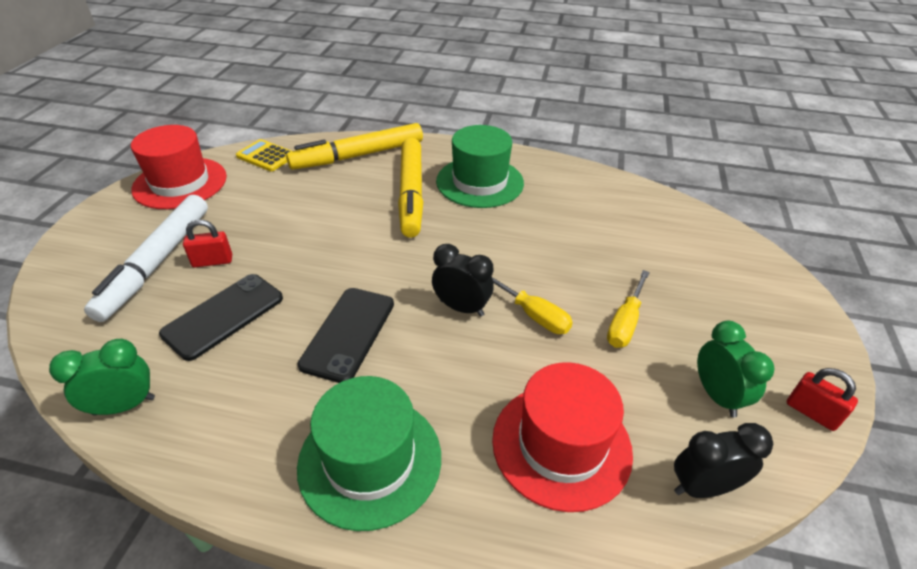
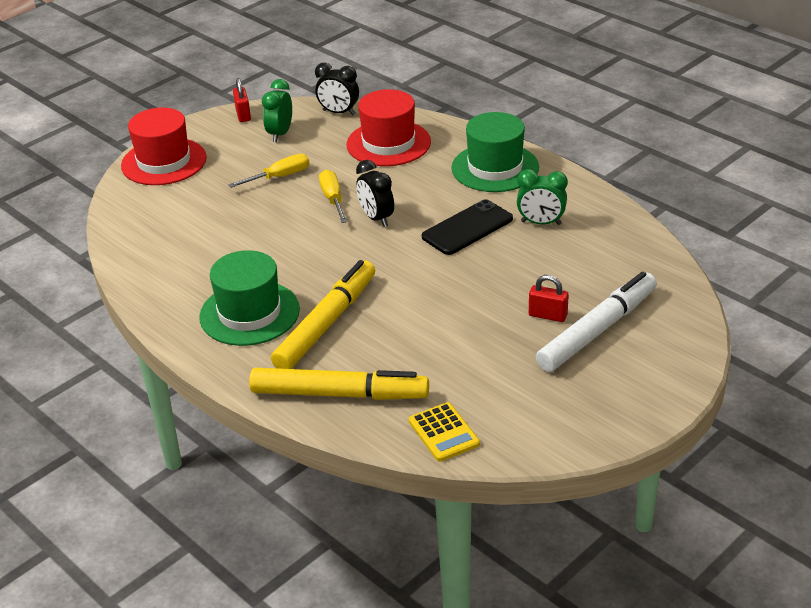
camera: 145 degrees left, 5 degrees down
green clock [49,339,155,416] -> green clock moved to [517,169,568,225]
red hat [131,125,227,209] -> red hat moved to [121,107,207,185]
black phone [159,274,283,361] -> none

